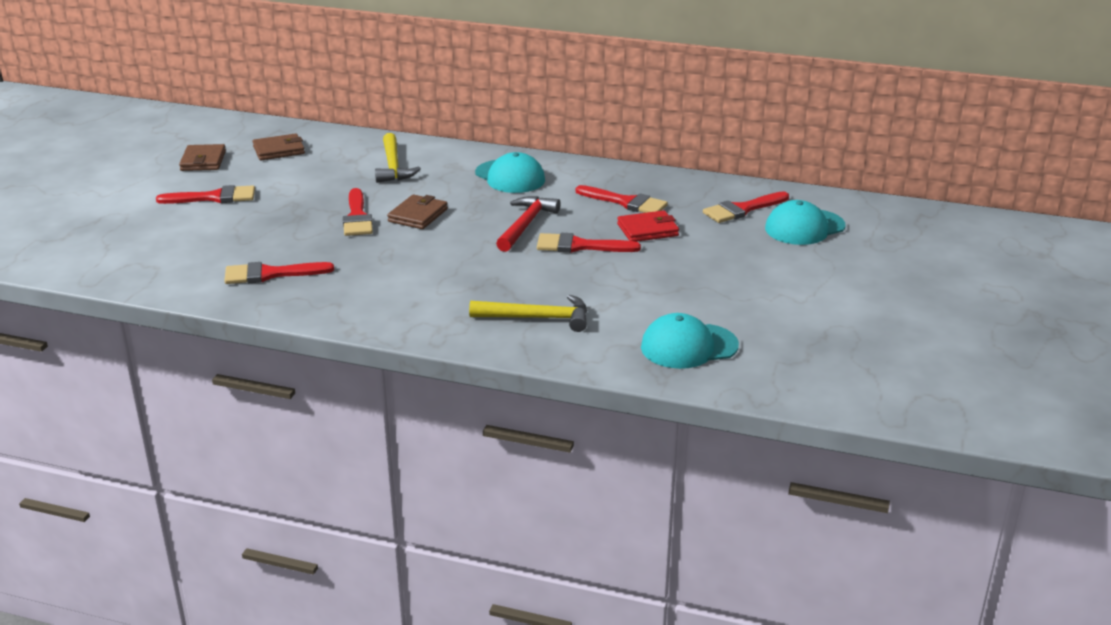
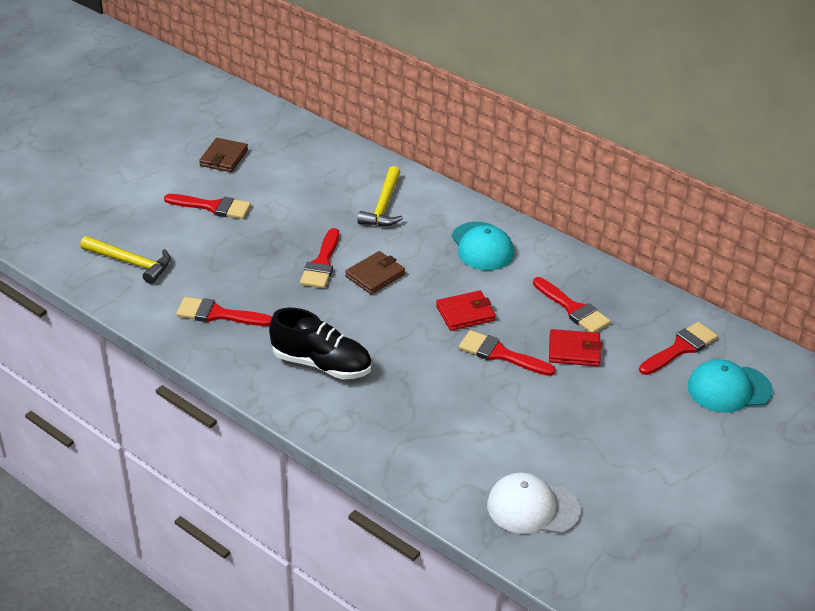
camera: 20 degrees right, 10 degrees up
brown wallet [252,133,305,160] -> none
yellow hammer [469,295,587,332] -> yellow hammer moved to [80,236,171,284]
red hammer [496,196,560,252] -> red wallet [436,290,496,331]
turquoise cap [641,313,739,369] -> white cap [487,473,581,534]
red brush [703,191,789,223] -> red brush turned 150 degrees clockwise [639,322,718,375]
none -> black shoe [269,308,372,379]

